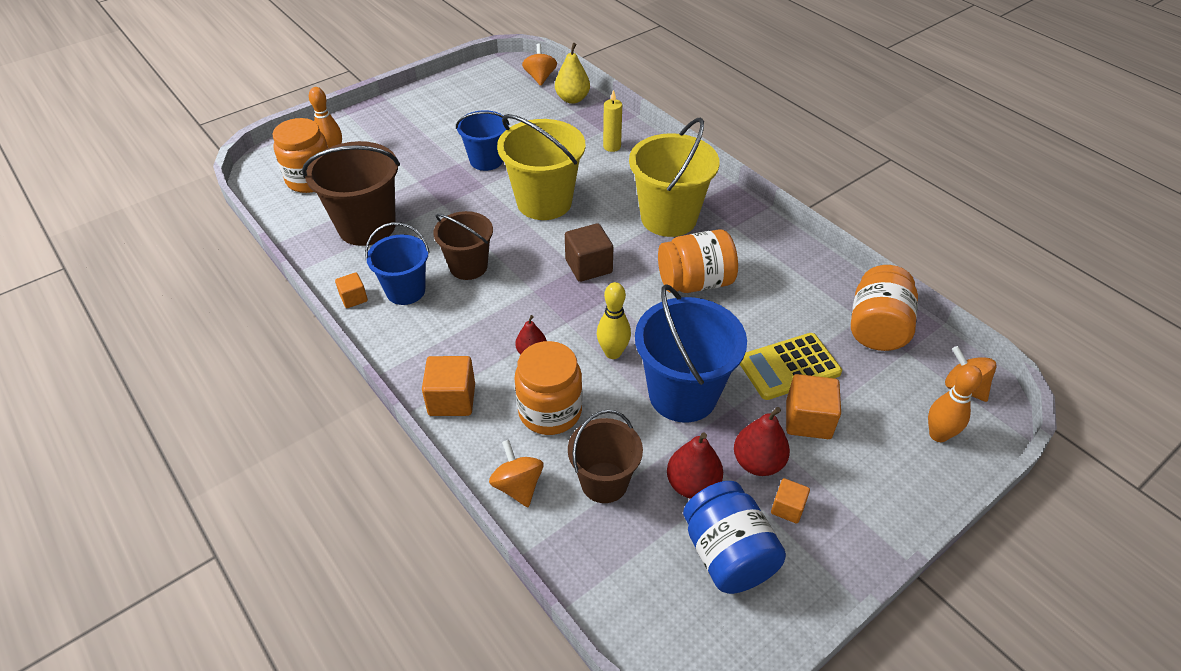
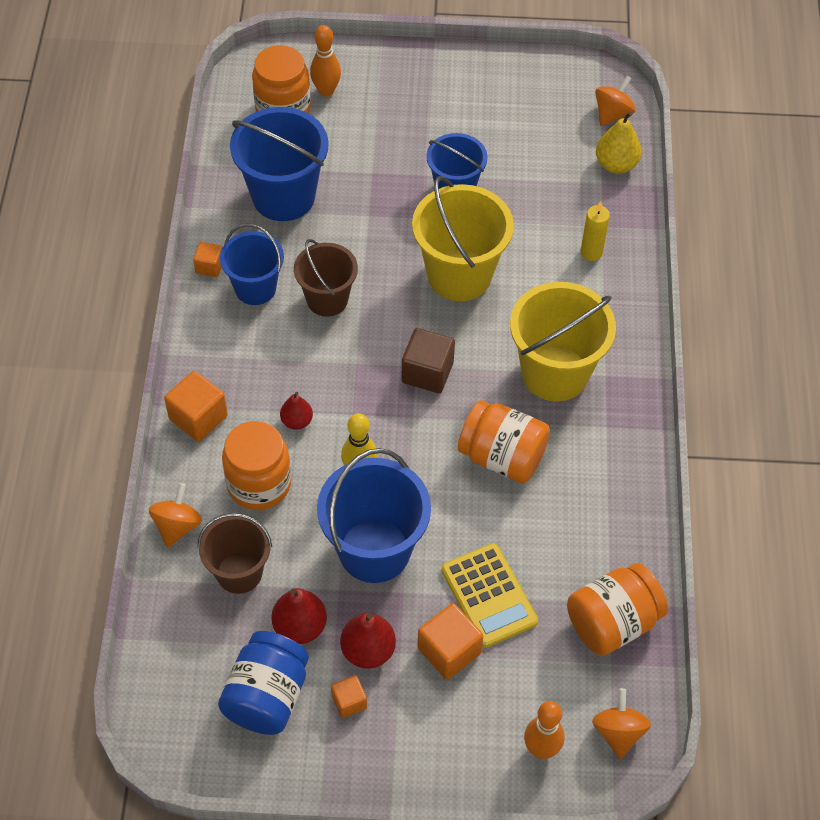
camera: 40 degrees right, 10 degrees up
brown bucket [302,141,400,246] -> blue bucket [230,107,329,221]
yellow calculator [740,333,842,400] -> yellow calculator turned 135 degrees counterclockwise [442,543,538,648]

